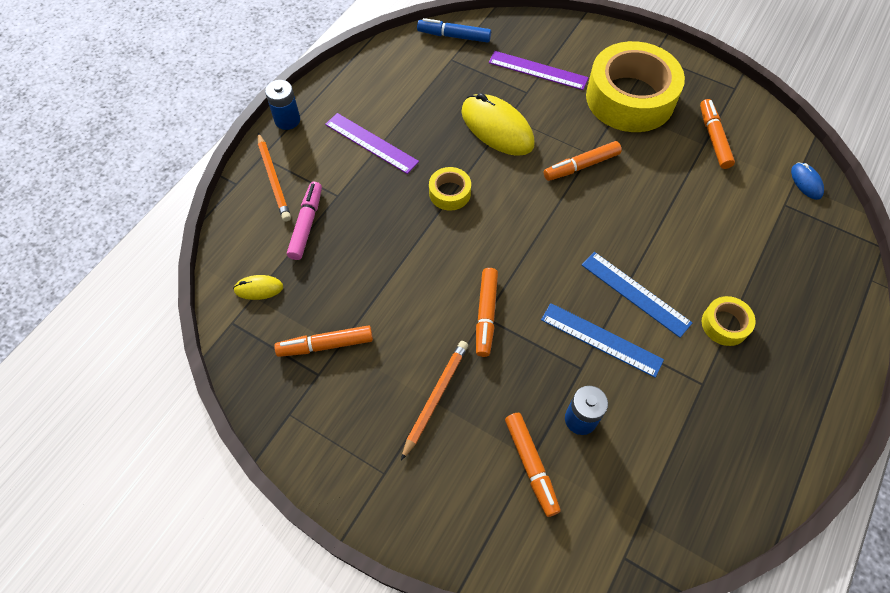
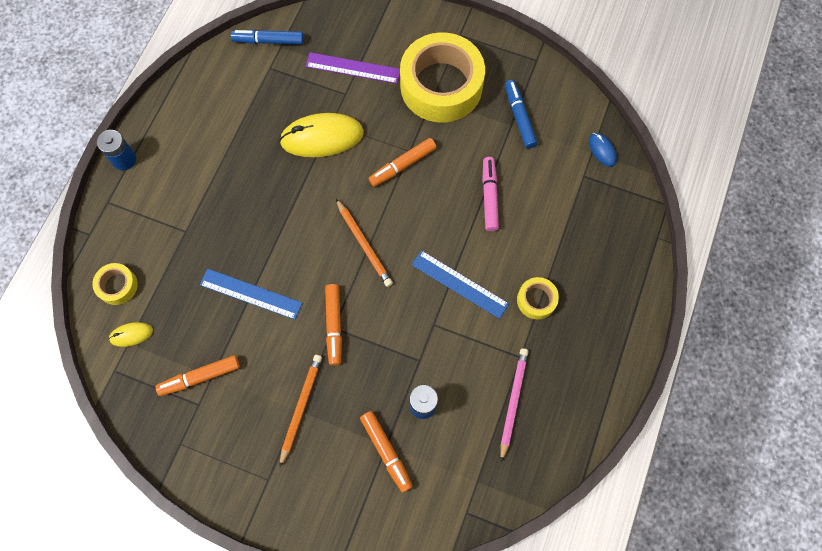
camera: 10 degrees left, 10 degrees up
orange pencil [258,133,291,221] -> orange pencil moved to [336,199,393,287]
pink marker [287,182,322,260] -> pink marker moved to [482,157,499,231]
purple ruler [325,113,419,174] -> none
yellow tape [429,167,471,211] -> yellow tape moved to [92,263,138,305]
yellow mouse [461,93,535,156] -> yellow mouse turned 45 degrees counterclockwise [279,113,364,157]
blue ruler [541,303,664,378] -> blue ruler moved to [200,268,302,320]
orange marker [700,99,735,169] -> blue marker [505,80,538,149]
none -> pink pencil [501,348,528,462]

